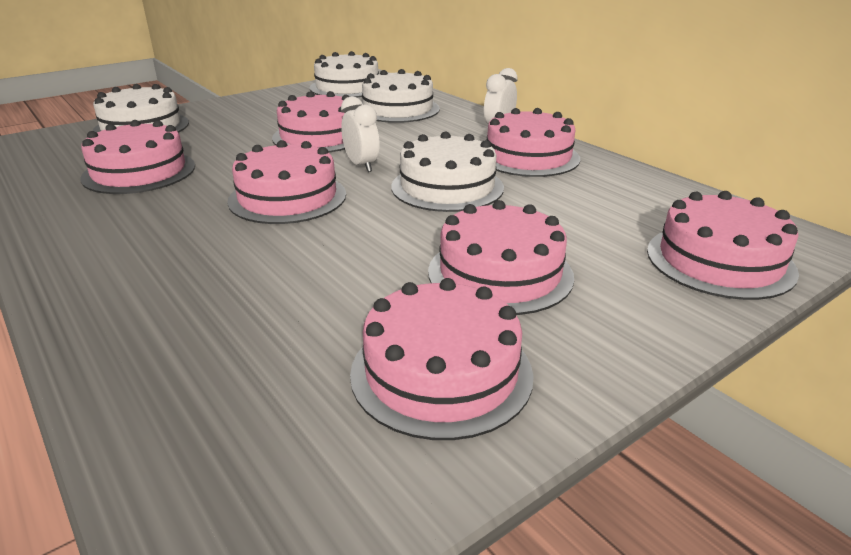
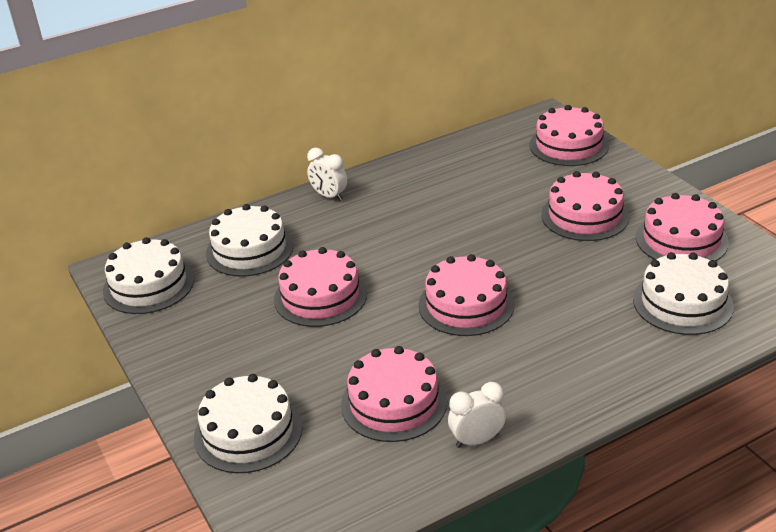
camera: 80 degrees left, 5 degrees up
white clock [341,96,379,172] -> white clock moved to [448,382,506,448]
white cake [391,132,504,212] -> white cake moved to [633,252,734,335]
pink cake [487,108,580,177] -> none

